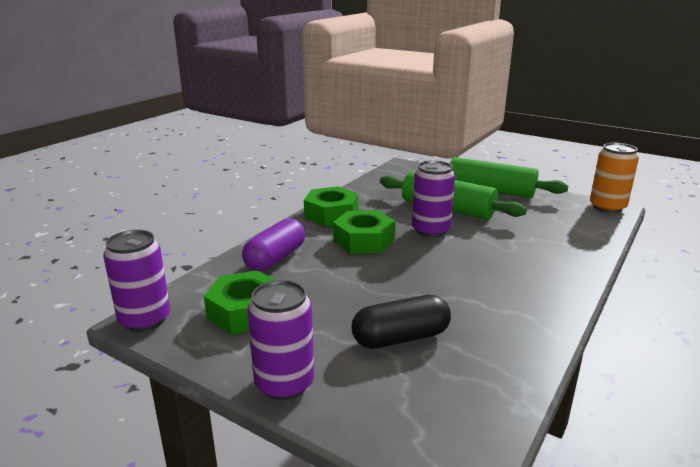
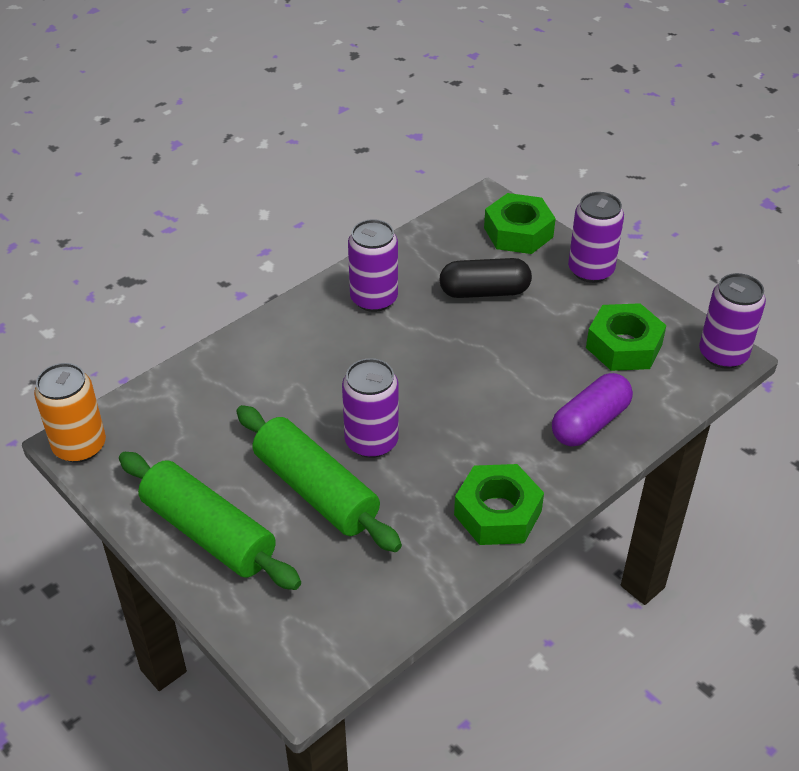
camera: 165 degrees left, 20 degrees up
green nut [333,210,396,254] -> green nut moved to [484,193,556,254]
none -> purple can [348,219,398,312]

